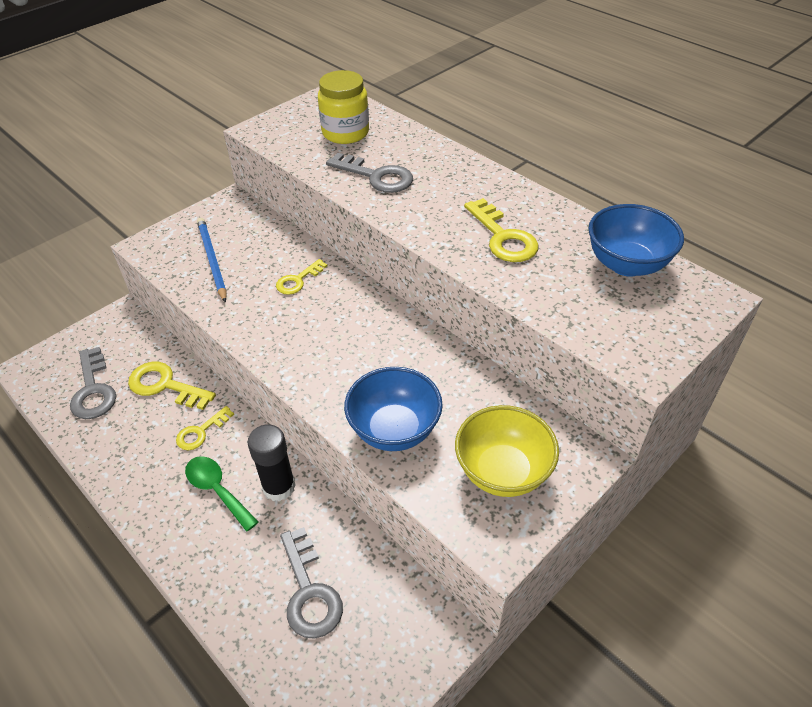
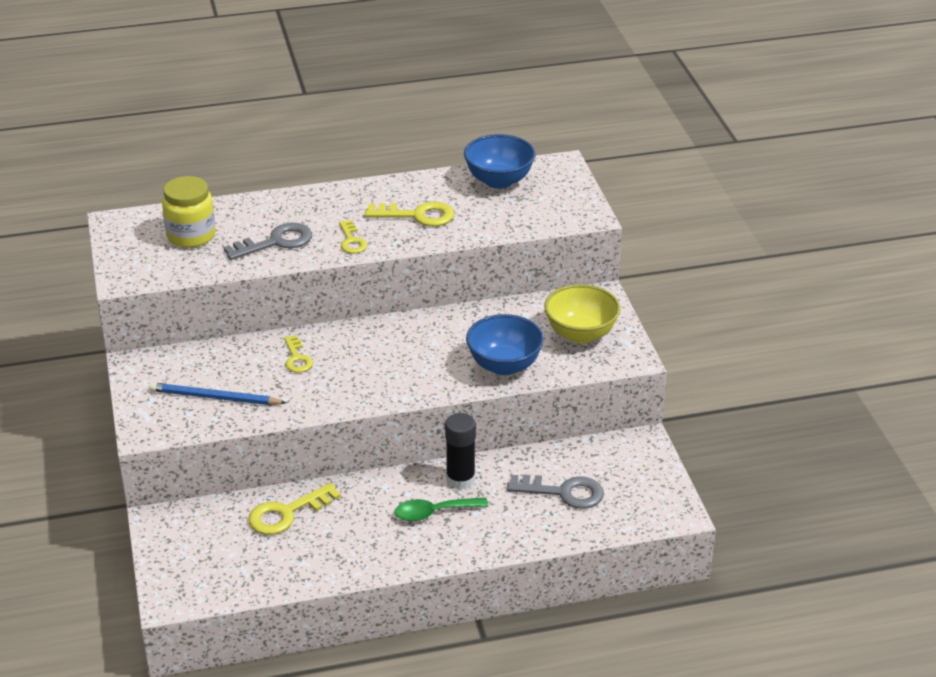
camera: 60 degrees left, 10 degrees down
grey key [70,347,116,419] -> none
yellow key [176,406,234,450] -> yellow key moved to [339,220,367,254]

